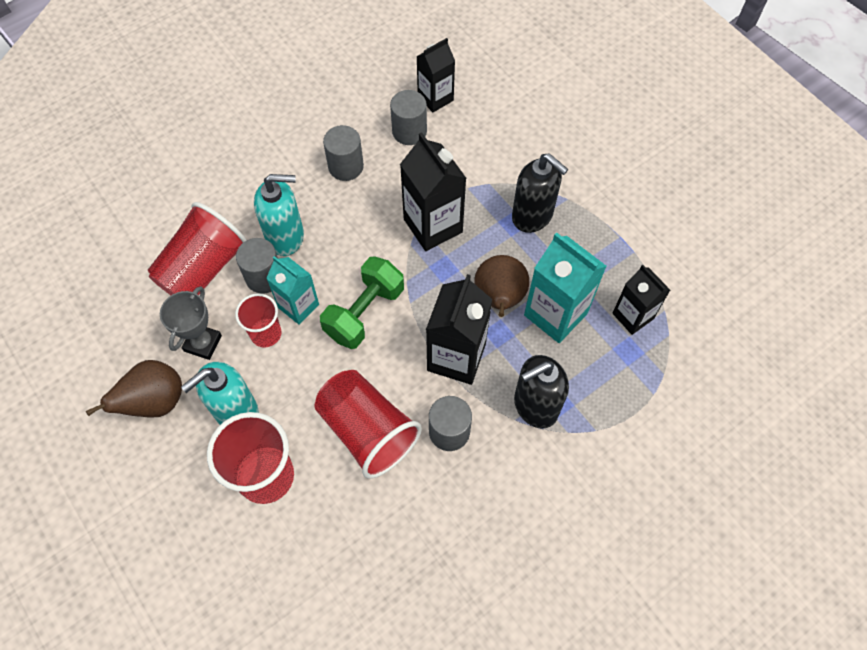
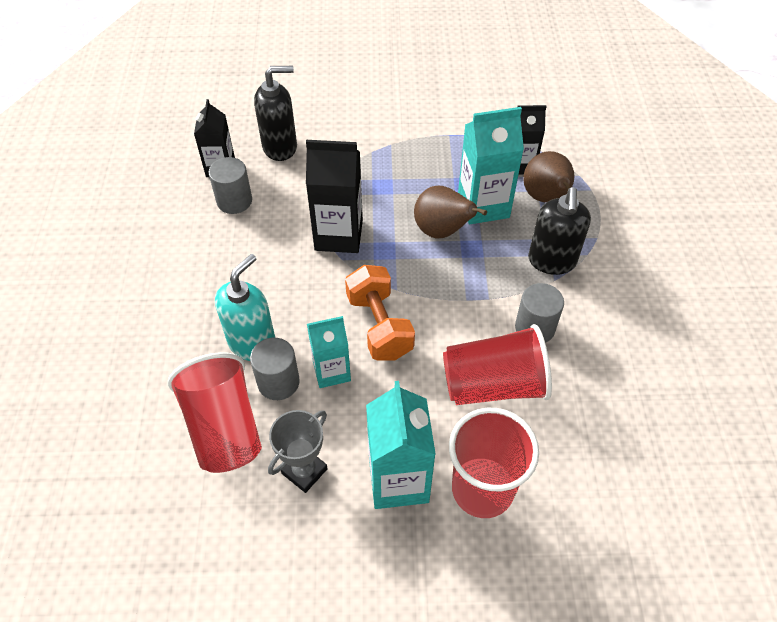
camera: 55 degrees left, 10 degrees down
brown pear [86,360,182,418] -> brown pear moved to [523,151,574,203]
grey trophy [160,286,222,360] -> grey trophy turned 75 degrees clockwise [268,410,328,493]
turquoise soap dispenser [181,362,259,425] -> turquoise carton [366,381,436,509]
red cup [235,293,282,347] -> none
green dumbbell [320,256,404,349] -> orange dumbbell [345,265,415,361]
grey cylinder [323,125,364,181] -> none
black carton [426,274,492,385] -> none
black soap dispenser [512,153,568,233] -> black soap dispenser moved to [254,66,297,161]

